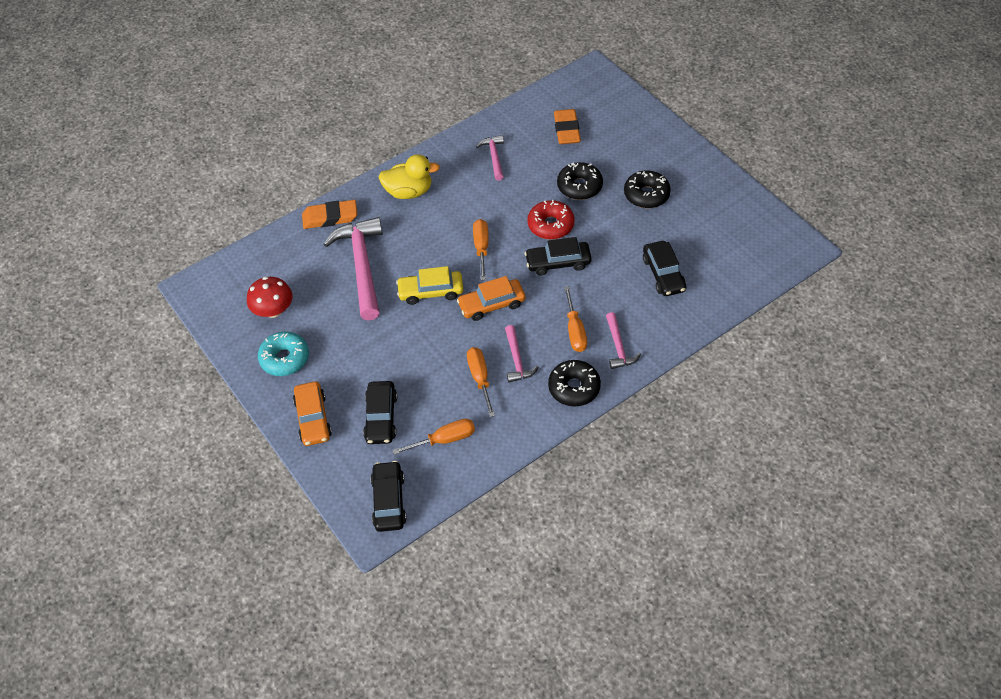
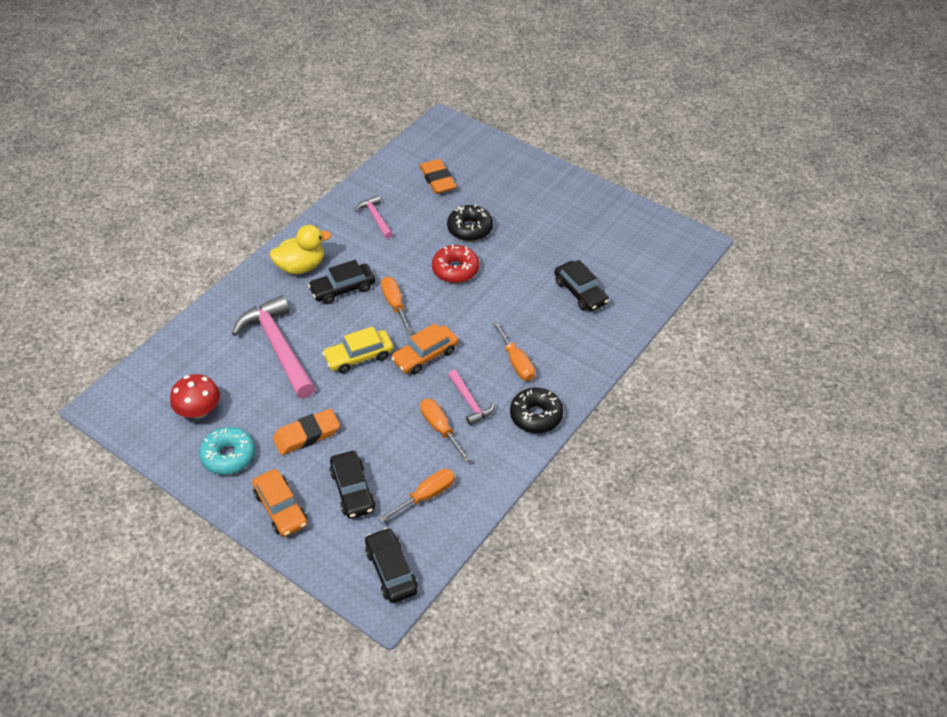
camera: 20 degrees left, 5 degrees down
orange eraser [302,200,357,229] -> orange eraser moved to [273,409,340,455]
black car [525,237,592,275] -> black car moved to [308,260,375,304]
pink hammer [606,312,641,369] -> none
black donut [624,170,671,208] -> none

